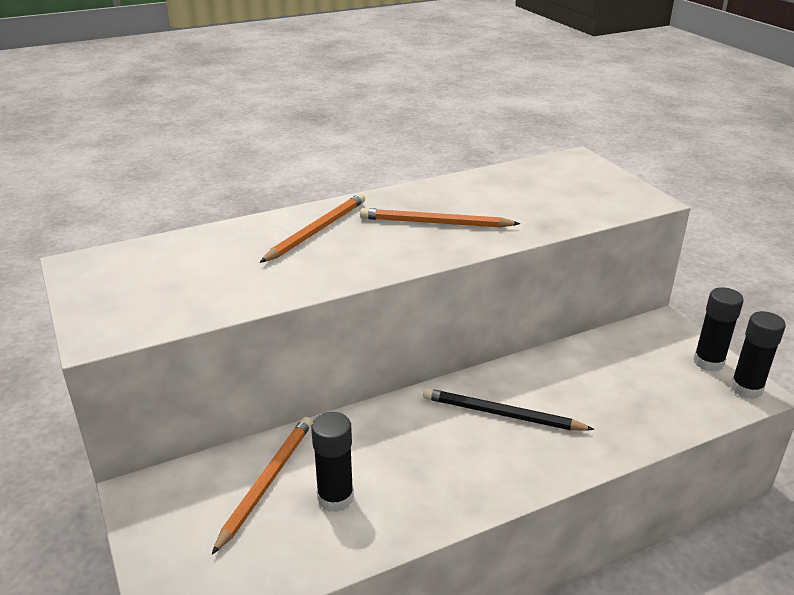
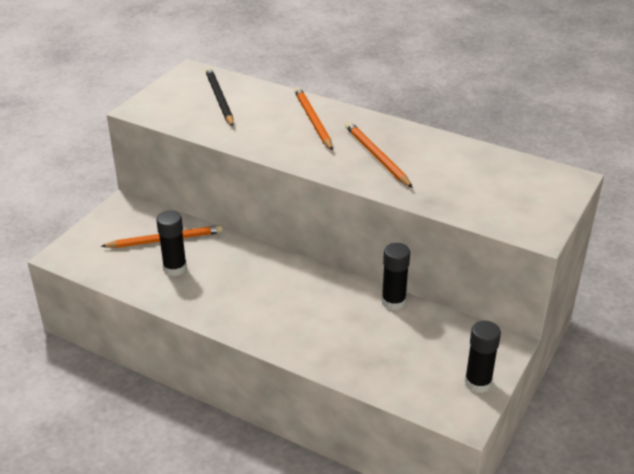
camera: 55 degrees right, 5 degrees up
orange pencil [259,193,365,263] -> orange pencil turned 105 degrees counterclockwise [294,87,333,151]
black pencil [423,388,595,431] -> black pencil moved to [205,68,234,127]
black glue stick [730,311,786,399] -> black glue stick moved to [381,243,410,310]

